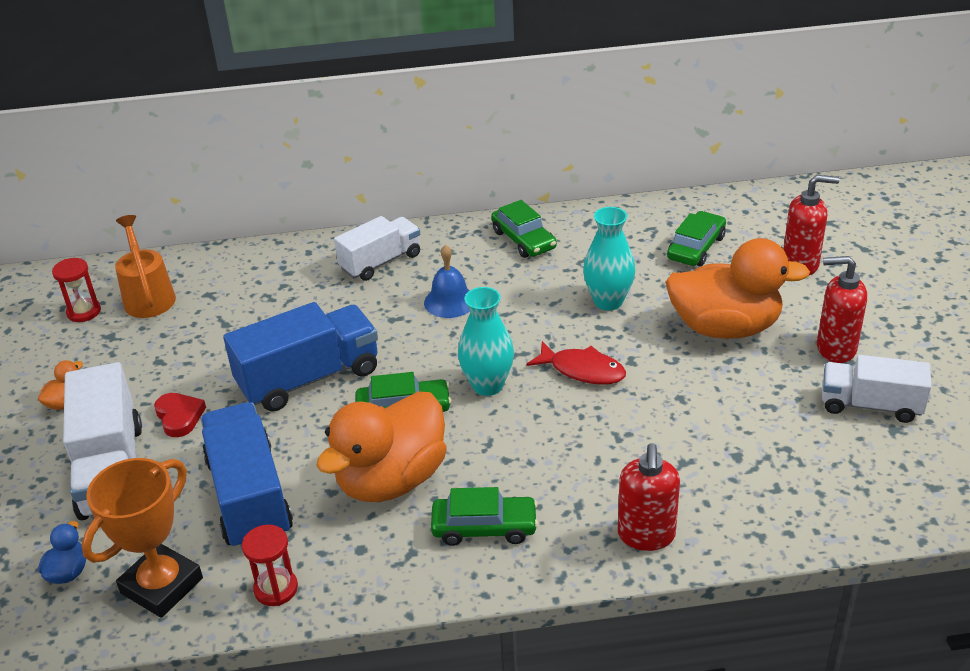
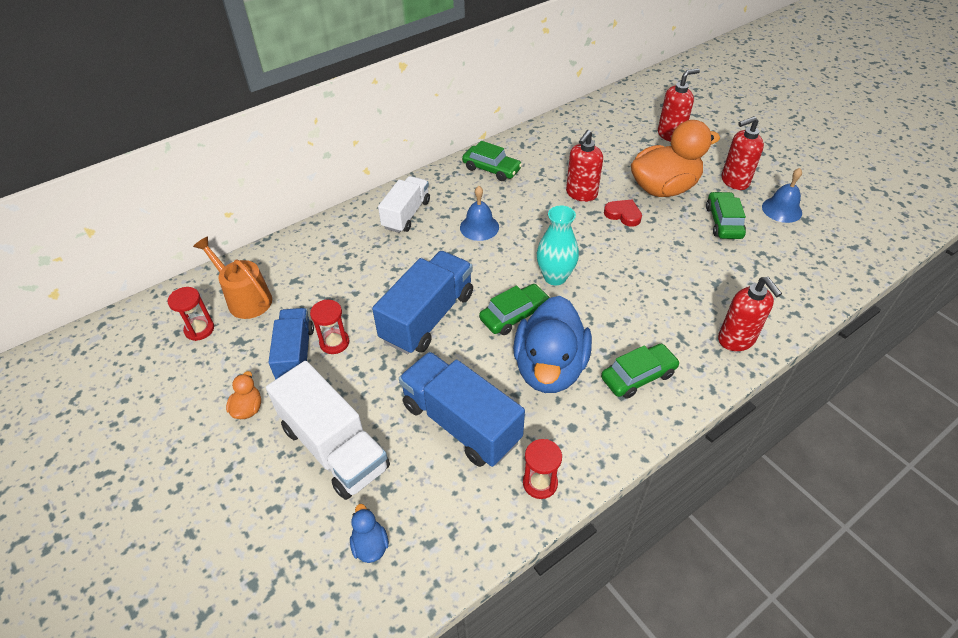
camera: 30 degrees left, 10 degrees up
orange trophy [81,458,203,618] -> none
red heart [154,393,206,437] -> red heart moved to [604,200,642,227]
orange duck [316,391,447,502] -> blue duck [513,296,592,393]
red fish [526,341,626,385] -> none
turquoise vase [583,207,635,310] -> red soap dispenser [566,130,603,202]
green car [667,211,726,266] -> green car moved to [706,192,746,239]
white truck [822,355,931,423] -> blue bell [762,168,802,223]
none -> blue truck [268,308,314,380]
none -> red hourglass [310,300,349,354]

